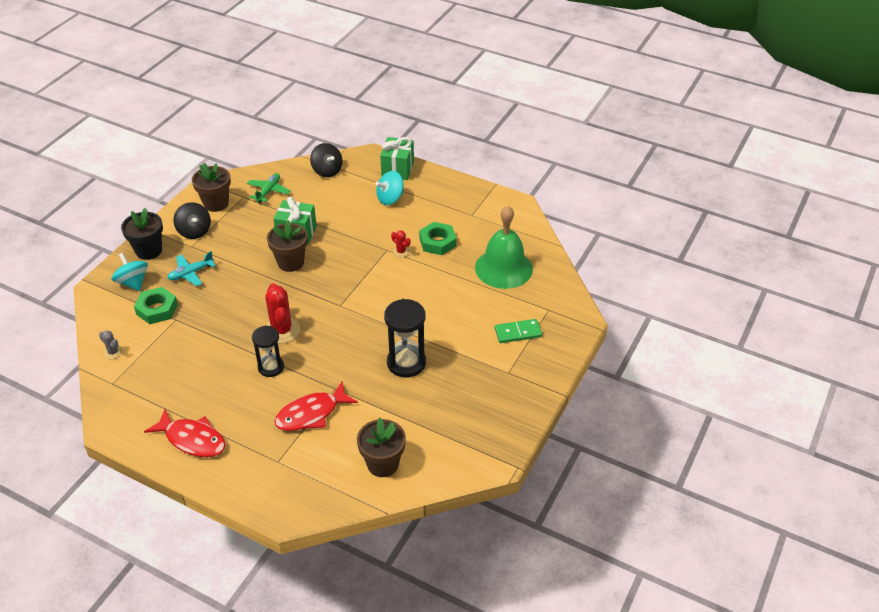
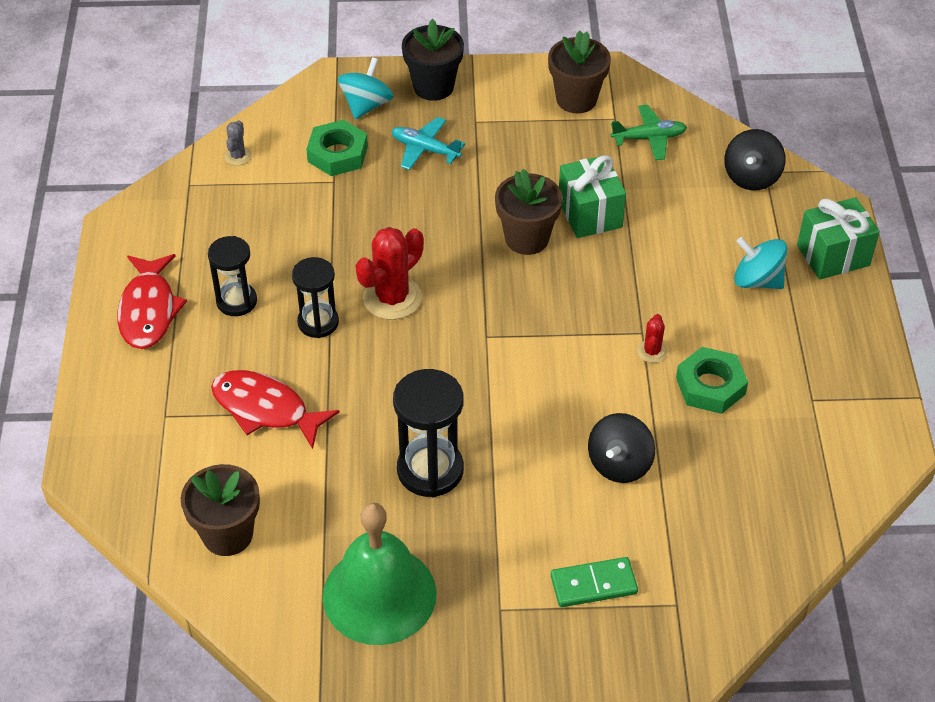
camera: 60 degrees right, 5 degrees up
black spinning top [173,202,211,239] -> black spinning top moved to [588,413,655,483]
green bell [475,206,533,289] -> green bell moved to [323,503,437,645]
green domino [495,319,542,343] -> green domino turned 60 degrees counterclockwise [551,557,638,607]
none -> black hourglass [208,236,257,316]

